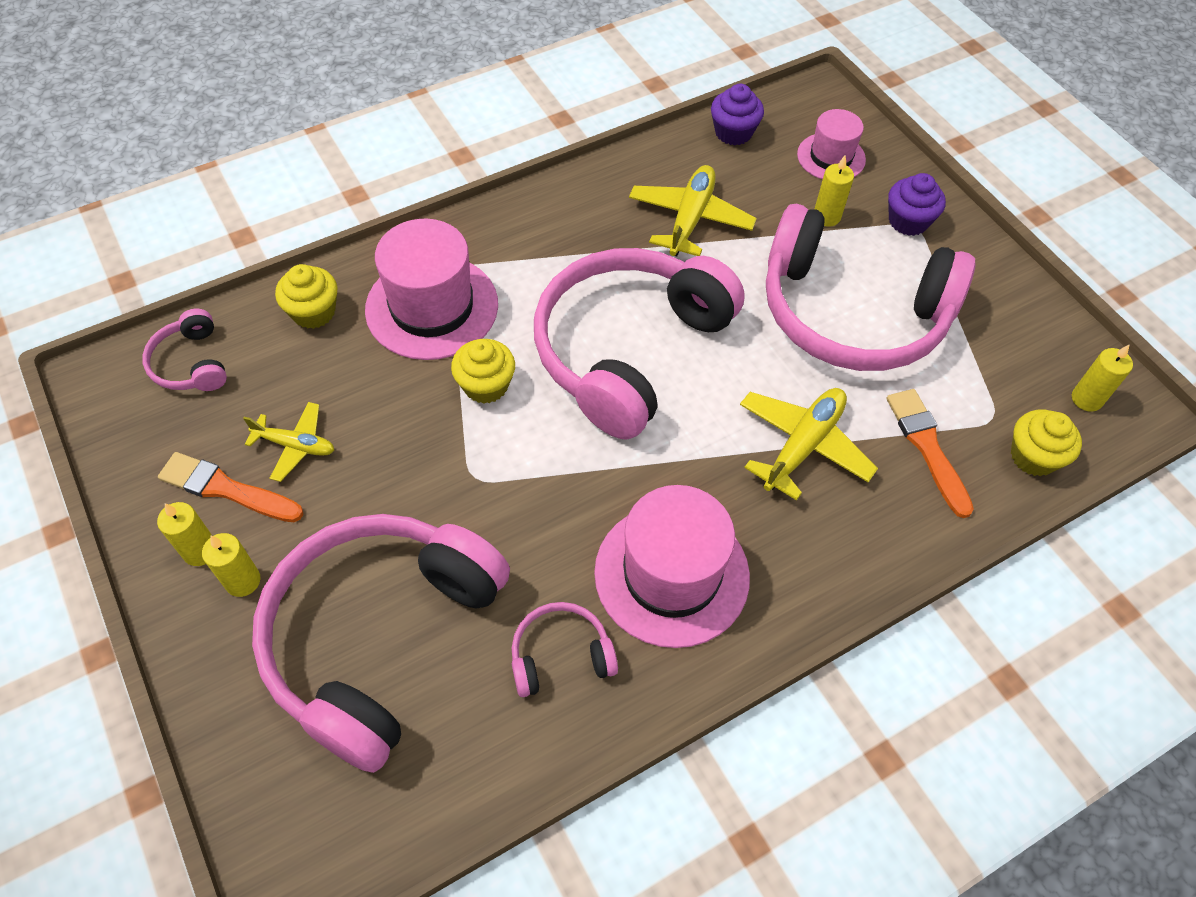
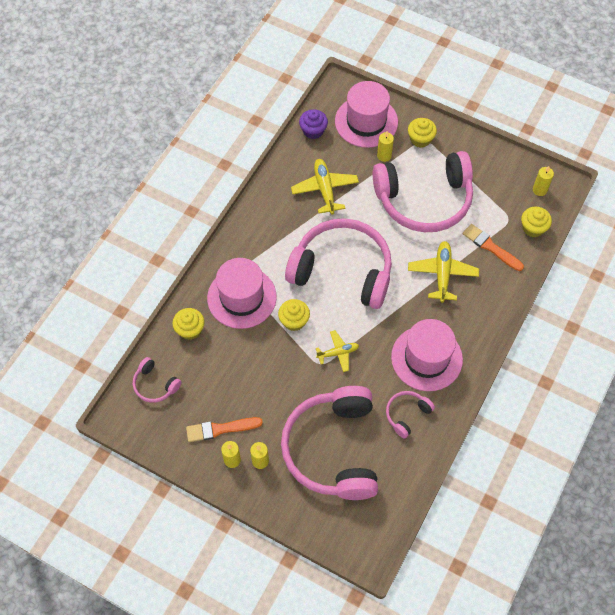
camera: 30 degrees left, 5 degrees up
yellow plane [243,402,334,482] -> yellow plane moved to [316,330,359,372]
pink headphones [534,248,745,440] -> pink headphones turned 105 degrees clockwise [285,218,392,309]
pink hat [797,109,866,179] -> pink hat [335,81,398,148], size x1.73
purple cupcake [888,173,946,236] -> yellow cupcake [408,118,437,148]

